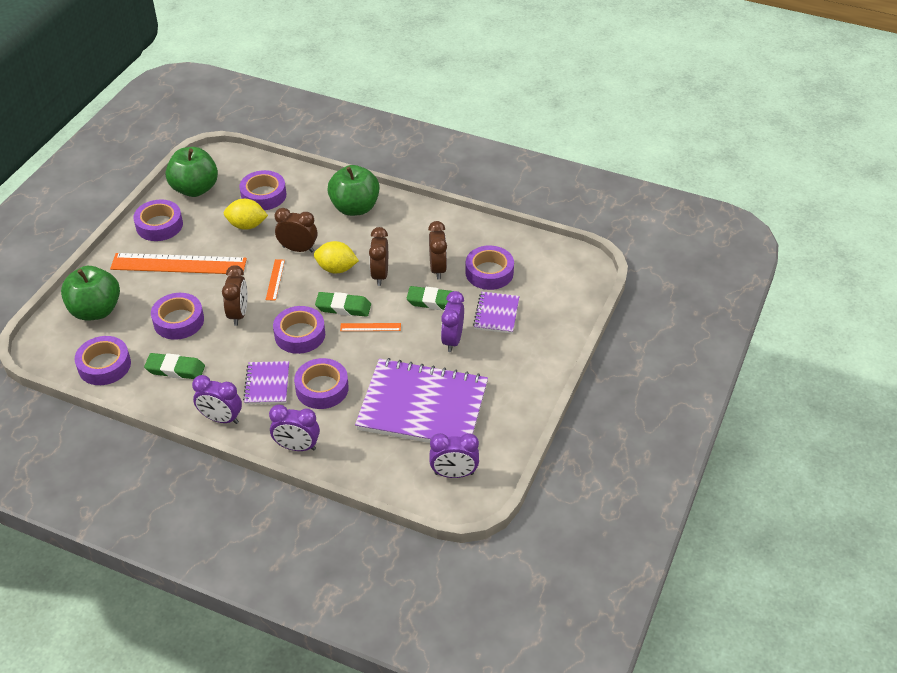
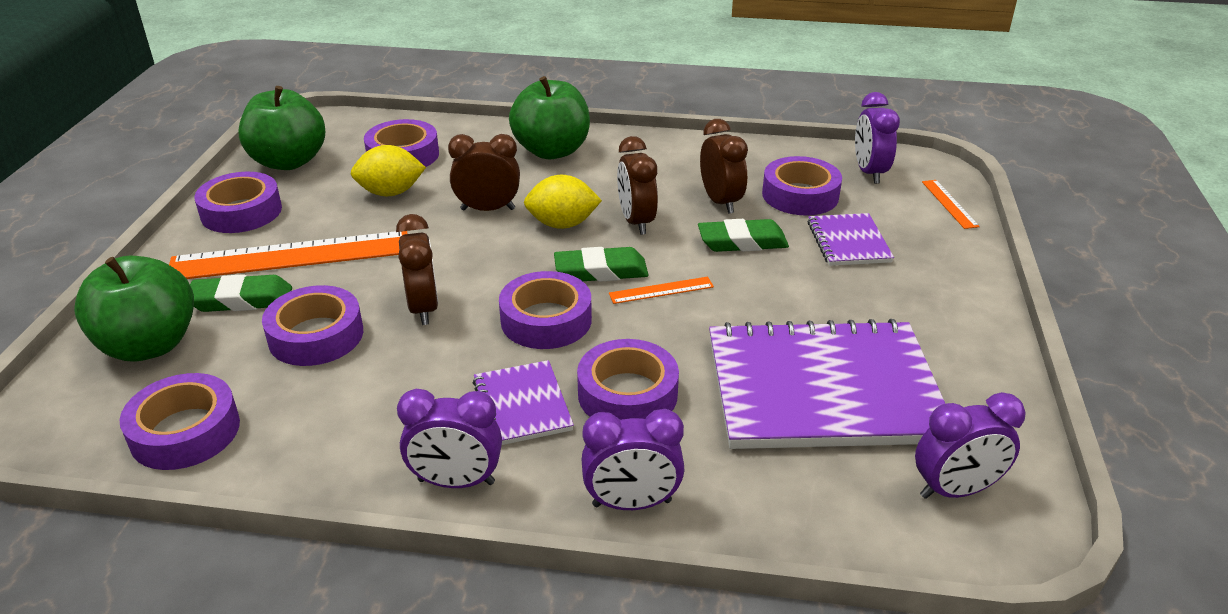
camera: 15 degrees left, 10 degrees down
green eraser [144,353,205,379] -> green eraser moved to [190,274,292,312]
orange ruler [266,259,285,301] -> orange ruler moved to [922,180,980,229]
purple clock [441,291,464,352] -> purple clock moved to [855,92,900,184]

